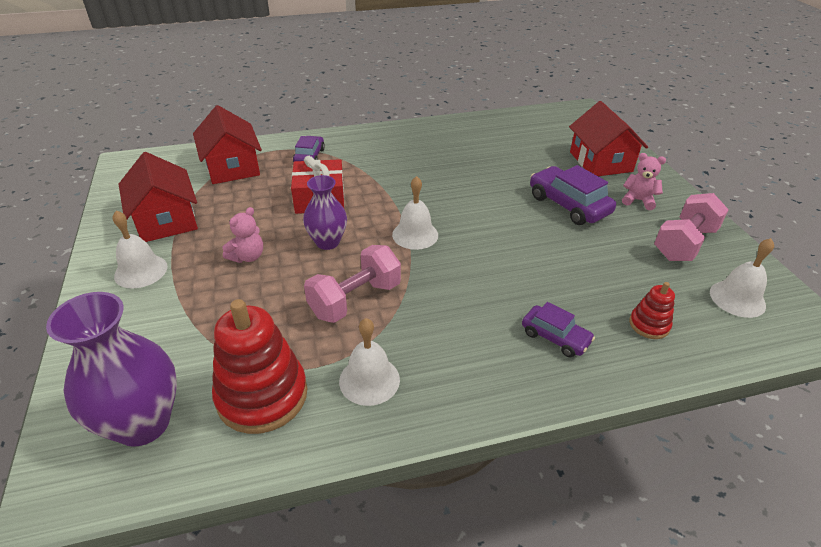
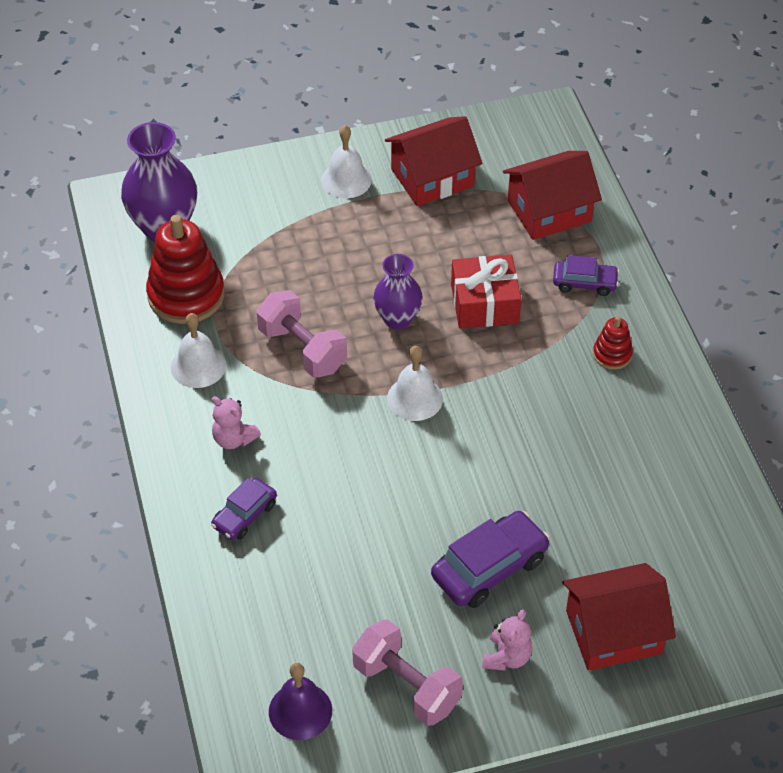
camera: 90 degrees right, 10 degrees up
pink teddy bear [222,207,263,263] -> pink teddy bear moved to [212,396,261,449]
red stacking toy [629,282,675,339] -> red stacking toy moved to [593,316,633,370]
white bell [710,238,774,318] -> purple bell [269,663,332,740]

